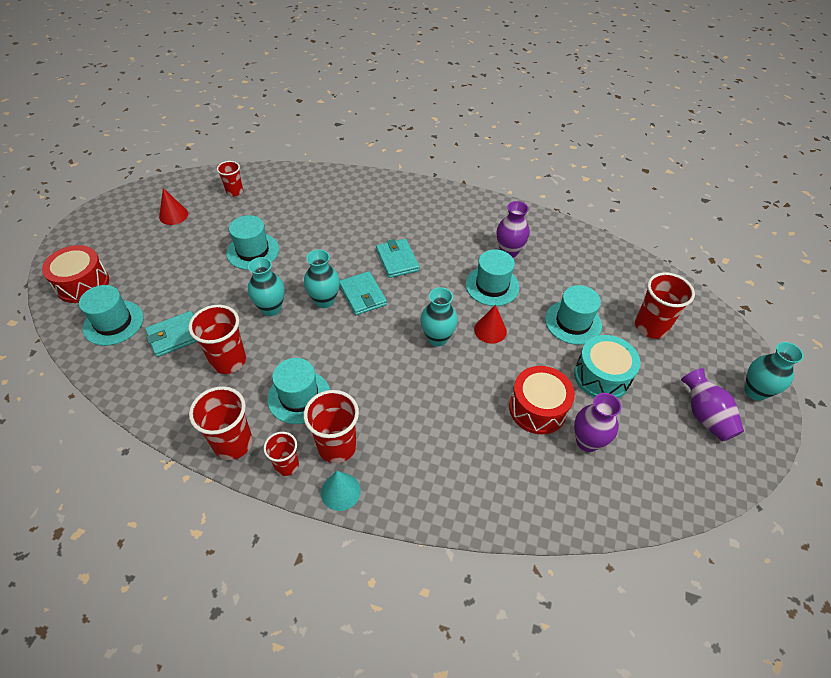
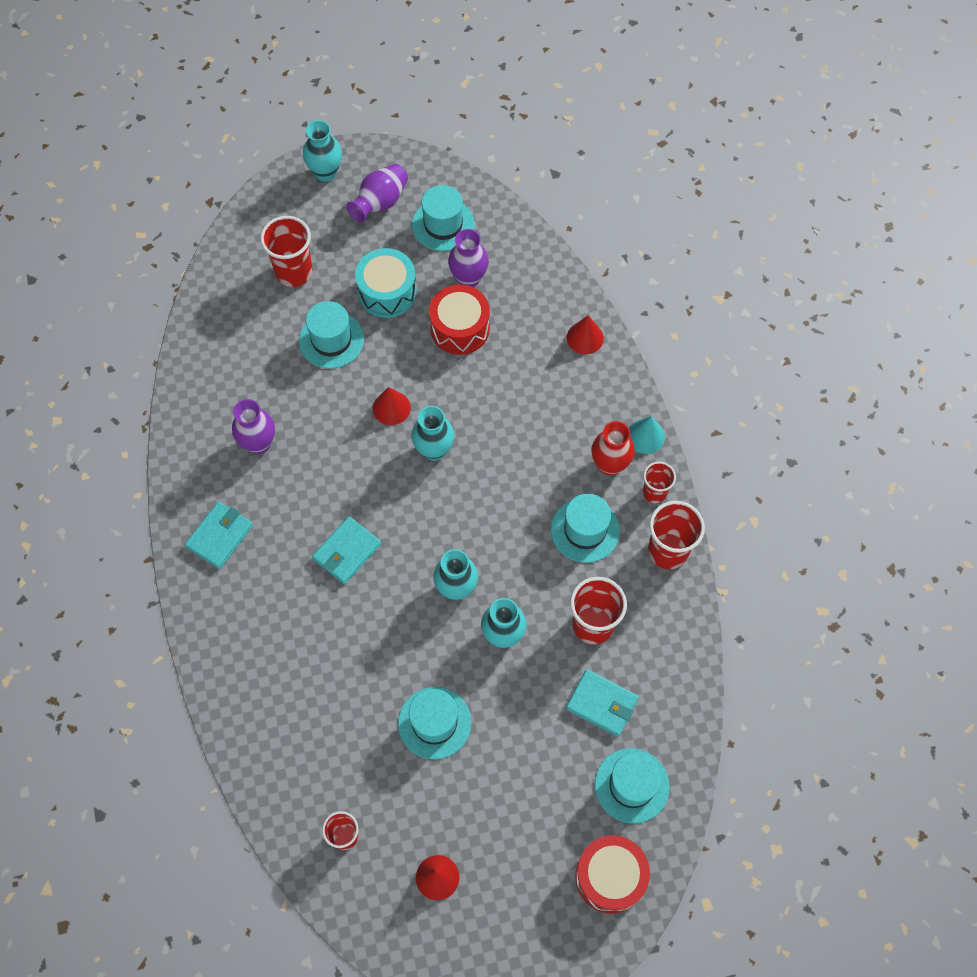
camera: 120 degrees left, 15 degrees up
red cup [304,390,359,463] -> red vase [591,421,635,476]
turquoise wallet [339,271,387,315] -> turquoise wallet moved to [185,502,253,569]
turquoise hat [466,249,519,306] -> turquoise hat moved to [412,185,475,251]
none -> red cone [567,315,604,354]

